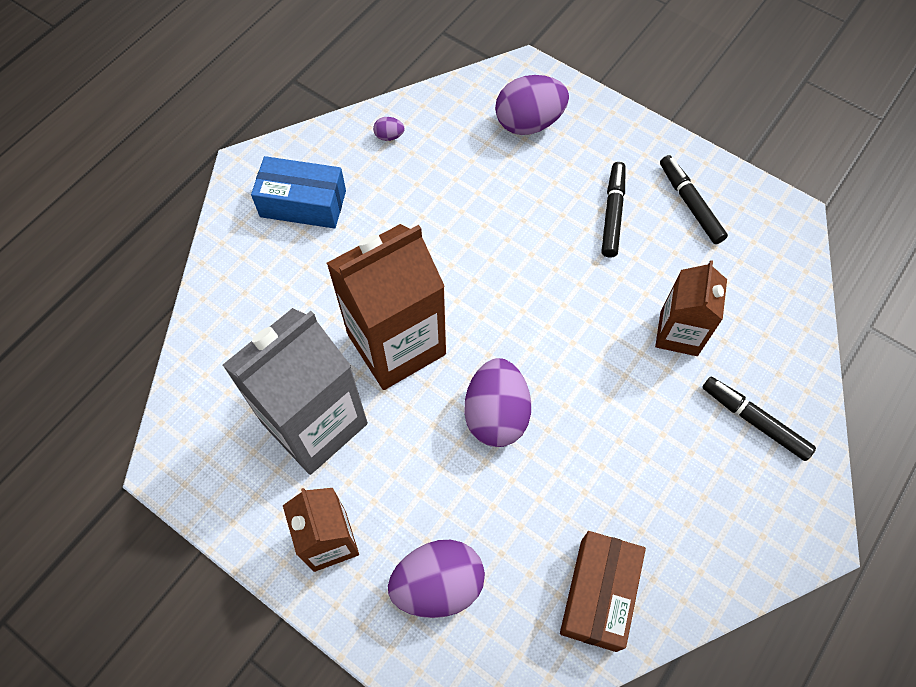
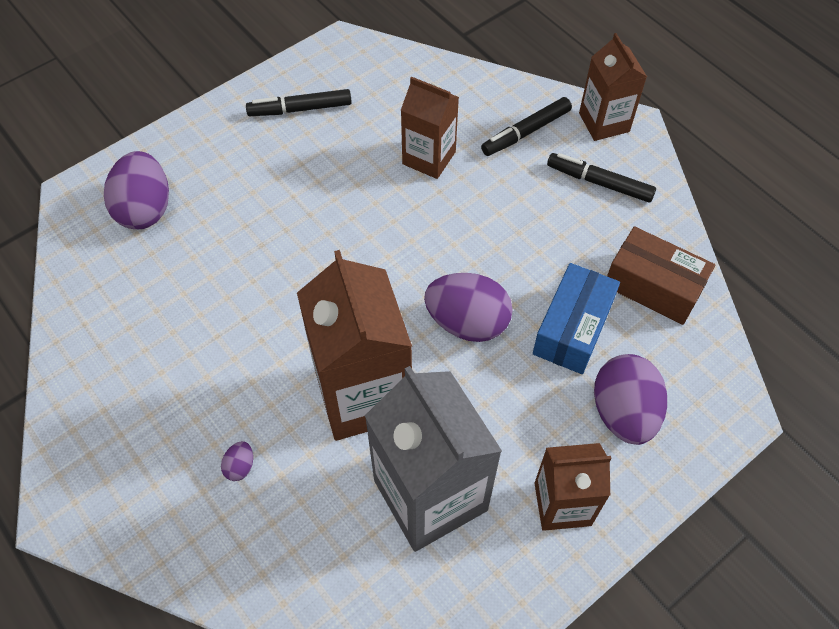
camera: 75 degrees left, 5 degrees down
blue box [251,156,346,229] -> blue box moved to [533,263,620,374]
purple egg [373,117,405,141] -> purple egg moved to [221,441,253,481]
black marker [601,162,626,258] -> black marker moved to [547,153,656,202]
none -> brown carton [579,33,647,141]

